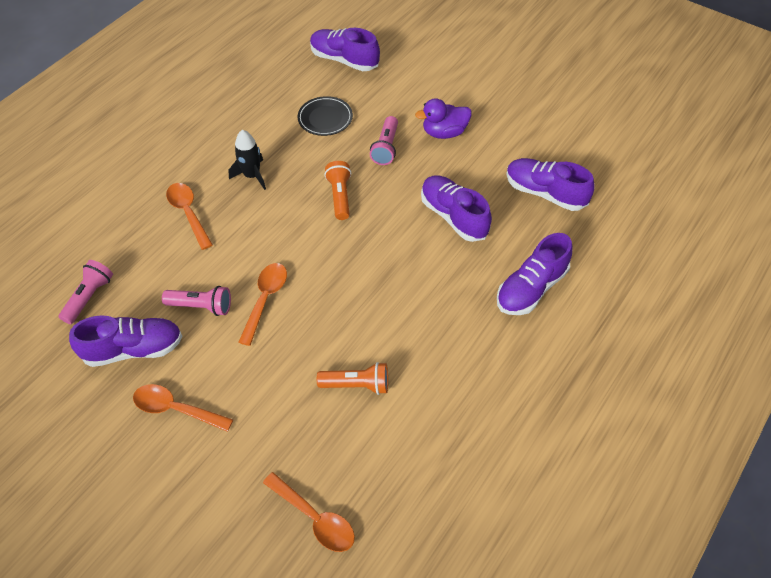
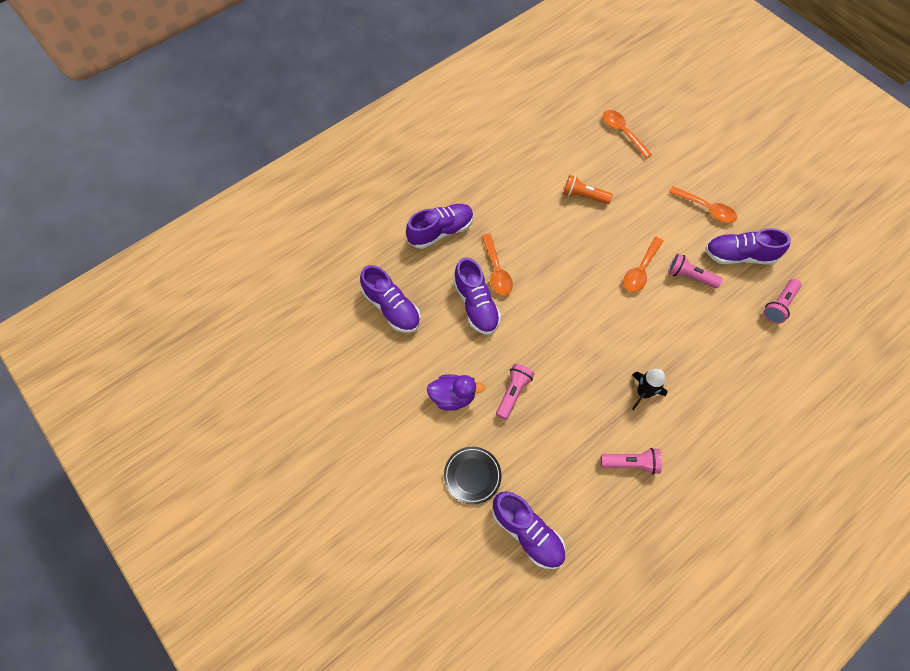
camera: 165 degrees left, 10 degrees up
orange spoon [166,183,213,250] -> orange spoon moved to [482,234,513,295]
black plate [298,96,353,136] -> black plate moved to [444,447,502,504]
orange flashlight [324,161,351,220] -> none
none -> pink flashlight [601,448,662,475]

